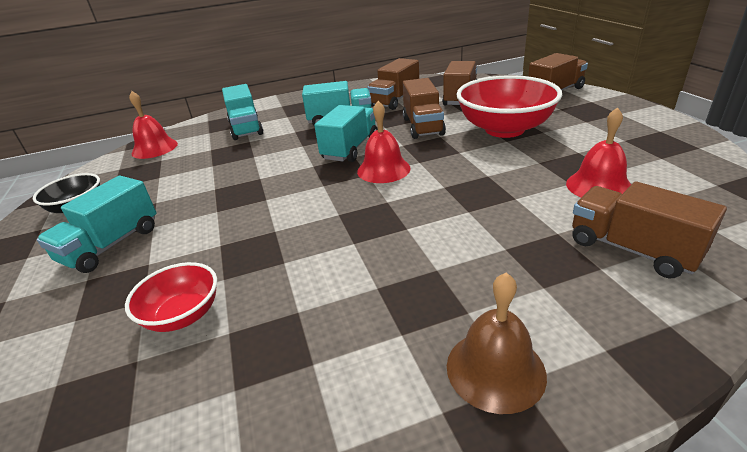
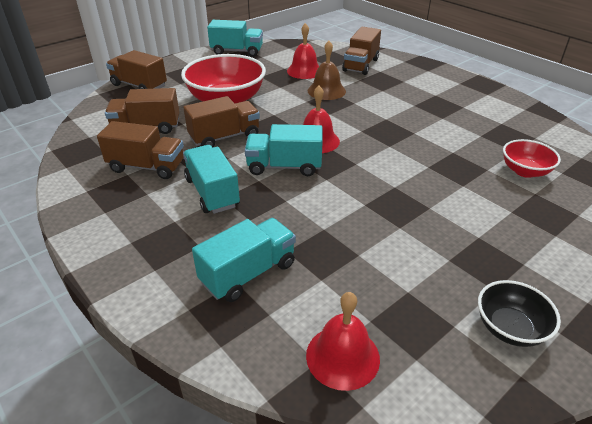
camera: 115 degrees left, 5 degrees up
turquoise truck [37,176,157,273] -> turquoise truck moved to [207,20,263,57]
brown bell [447,273,547,414] -> brown bell moved to [308,41,346,100]

